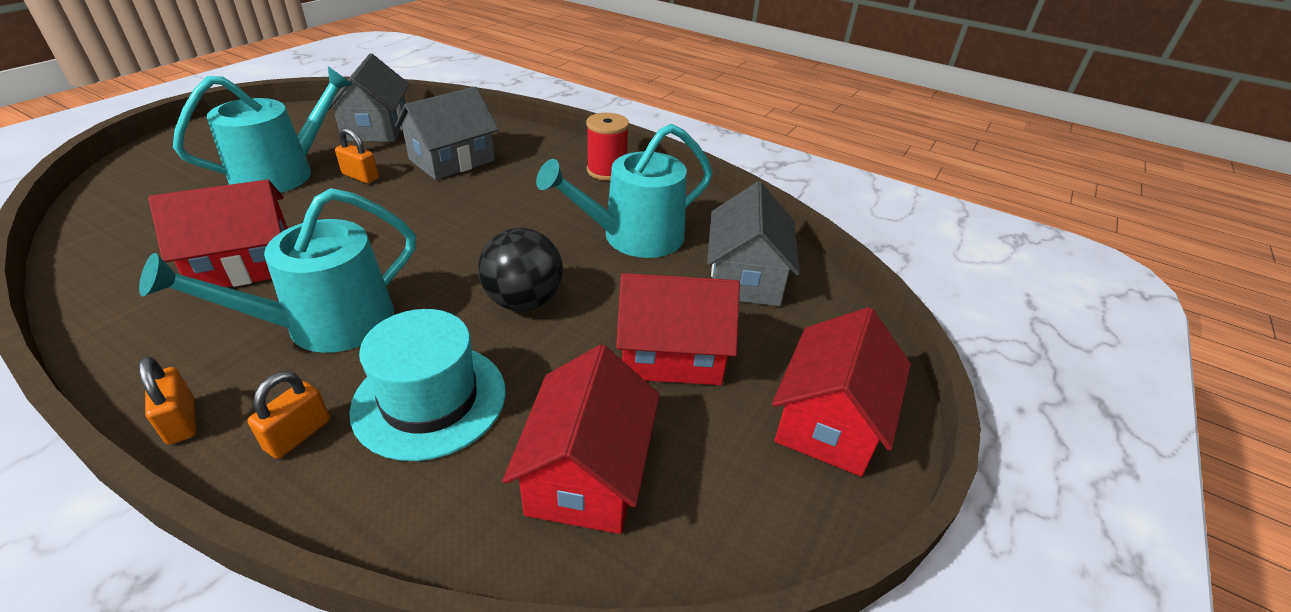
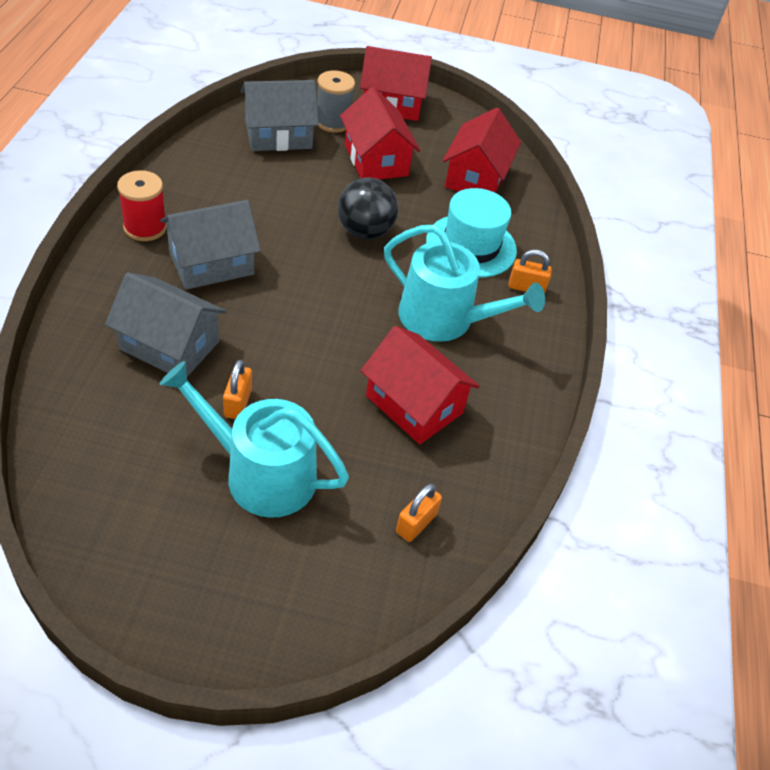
camera: 115 degrees left, 10 degrees up
orange padlock [139,356,196,444] -> orange padlock moved to [396,484,442,542]
grey house [328,54,410,142] -> grey house moved to [160,200,261,290]
red house [502,345,660,534] -> red house turned 60 degrees counterclockwise [443,108,521,193]
turquoise watering can [536,124,712,258] -> none
none -> grey spool [317,71,355,133]

